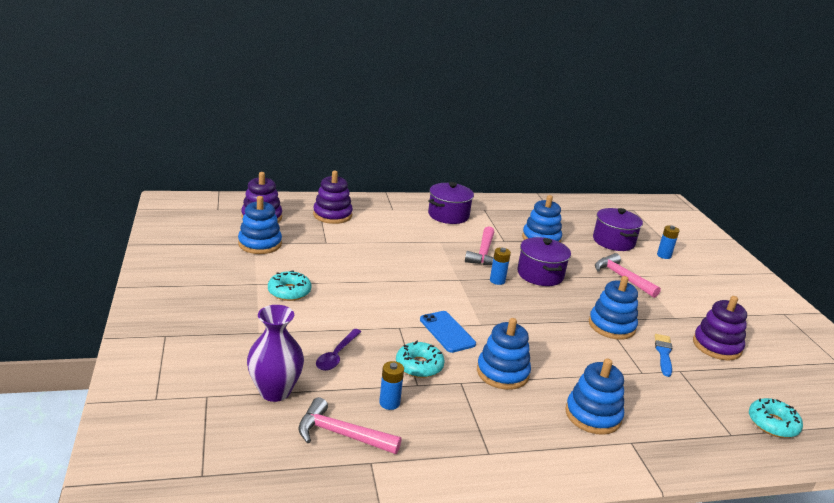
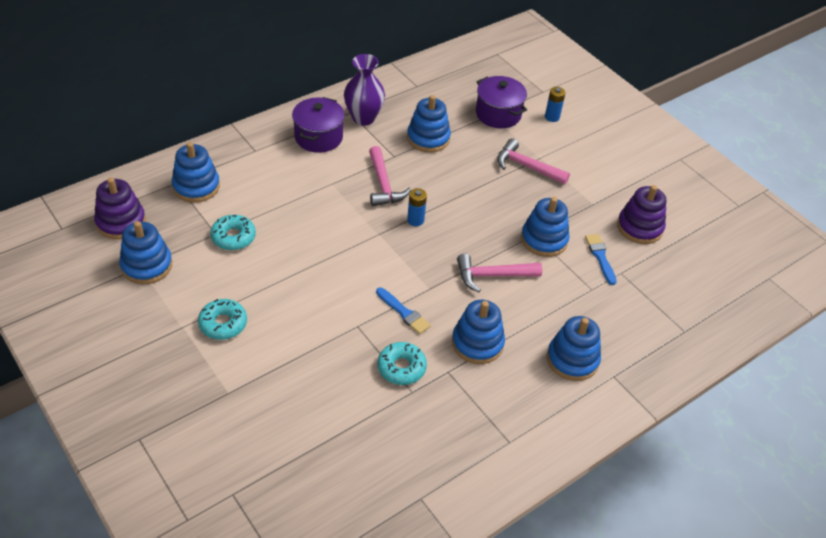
camera: 25 degrees left, 20 degrees up
purple vase [247,305,304,402] -> purple vase moved to [344,54,385,126]
pink hammer [298,397,402,454] -> pink hammer moved to [457,254,542,292]
purple stacking toy [313,171,353,224] -> blue stacking toy [172,142,220,203]
purple spoon [316,329,361,371] -> none
blue battery [379,361,404,410] -> none
blue phone [420,311,476,353] -> blue brush [376,287,431,334]
purple pot [517,237,571,286] -> none
turquoise donut [749,398,803,438] -> turquoise donut moved to [210,215,256,250]

